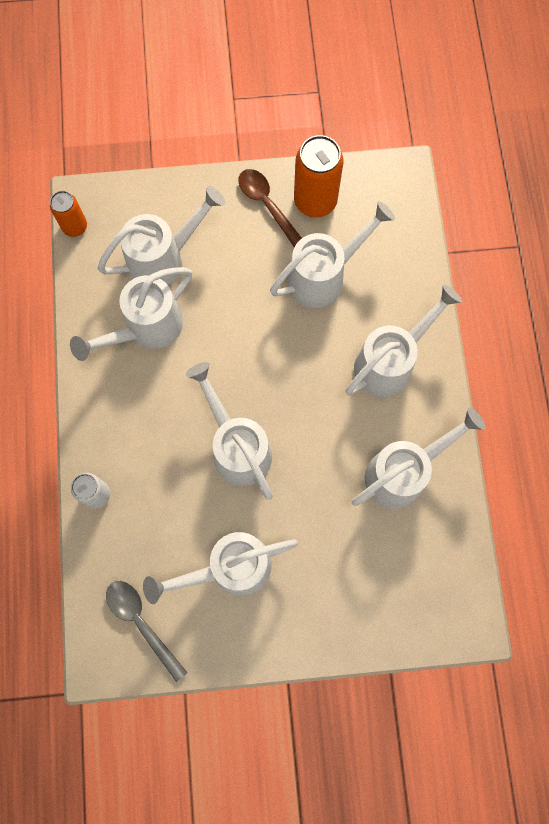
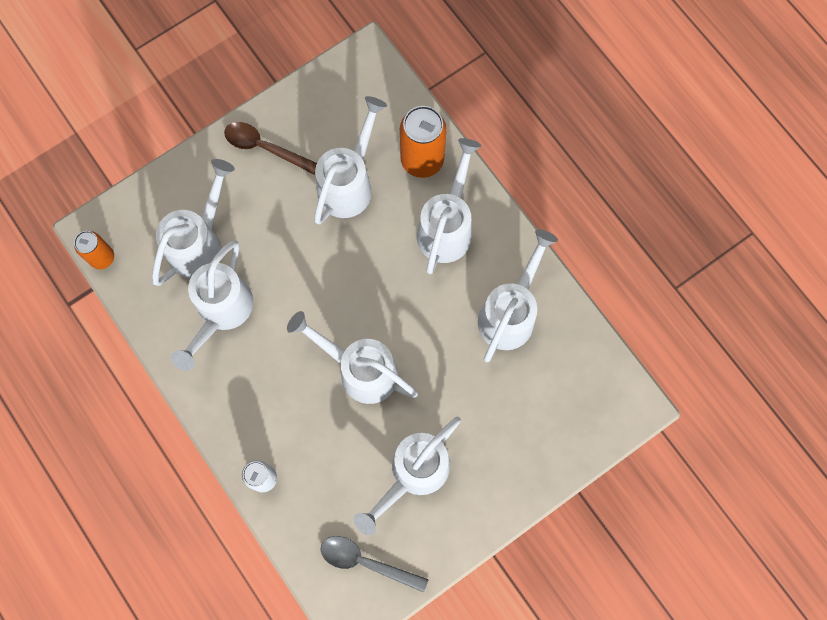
camera: 30 degrees left, 0 degrees up
orange can [294,135,344,217] -> orange can moved to [400,106,447,178]

